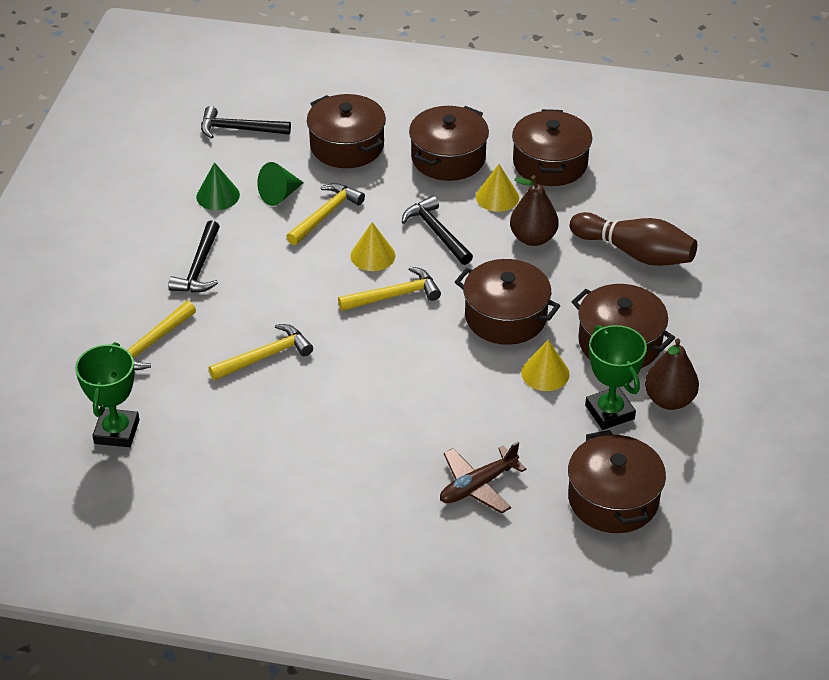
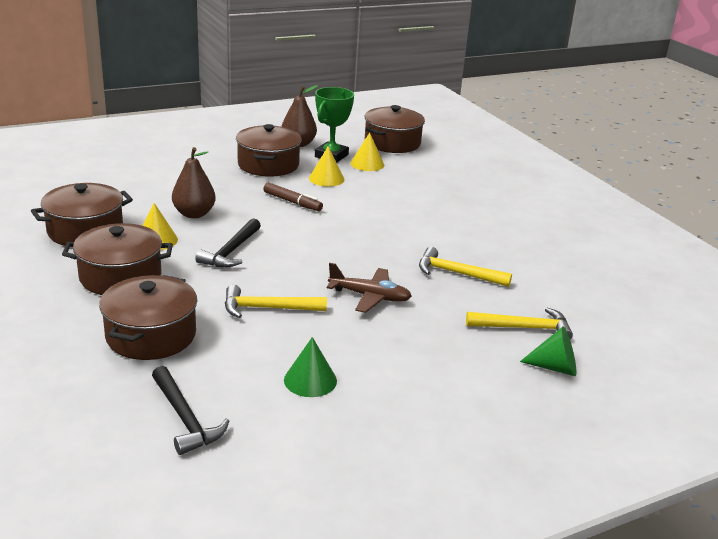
camera: 130 degrees left, 15 degrees down
green trophy [75,342,139,447] -> none
black hammer [168,220,220,293] -> none
green cone [257,162,304,206] -> green cone moved to [520,326,576,376]
yellow hammer [338,267,441,311] -> none
yellow cone [351,222,396,271] -> yellow cone moved to [350,132,384,171]
brown plane [440,442,527,514] -> brown plane moved to [326,263,412,313]
brown pot [455,259,560,345] -> brown marker [264,182,323,211]
brown bowling pin [570,212,697,266] -> none

